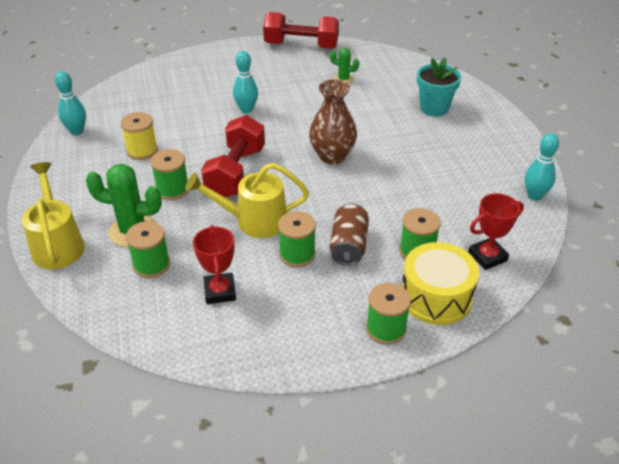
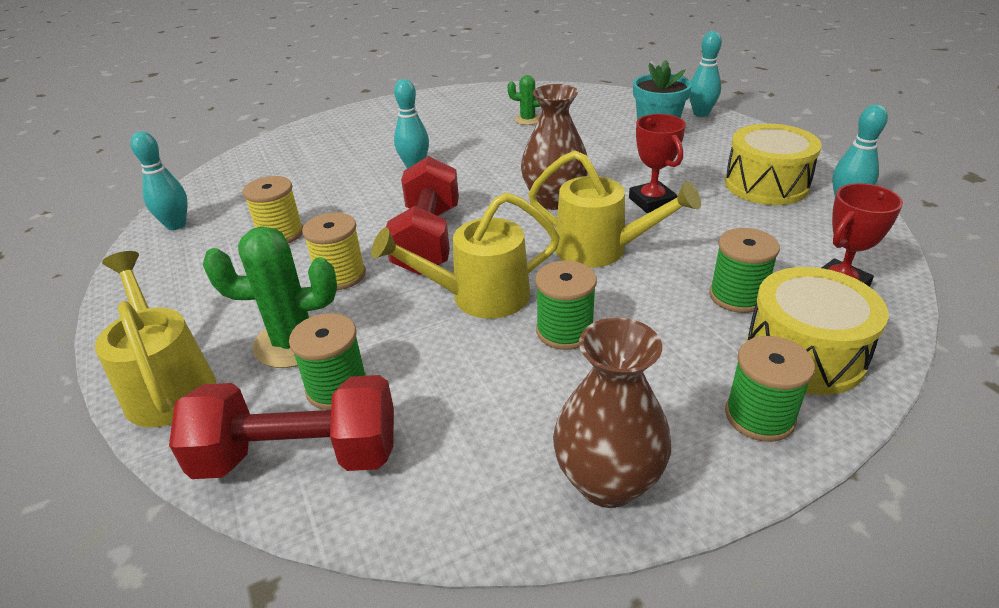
camera: 10 degrees left, 5 degrees down
green spool [150,149,188,200] -> yellow spool [302,212,366,290]
red trophy [193,225,236,304] -> red trophy moved to [629,114,686,213]
red dumbbell [263,12,339,49] -> red dumbbell moved to [169,375,394,479]
brown can [330,203,369,266] -> none
none -> yellow watering can [528,150,701,268]
none -> brown vase [553,317,671,508]
none -> turquoise bowling pin [689,31,722,117]
none -> yellow drum [725,124,822,205]

